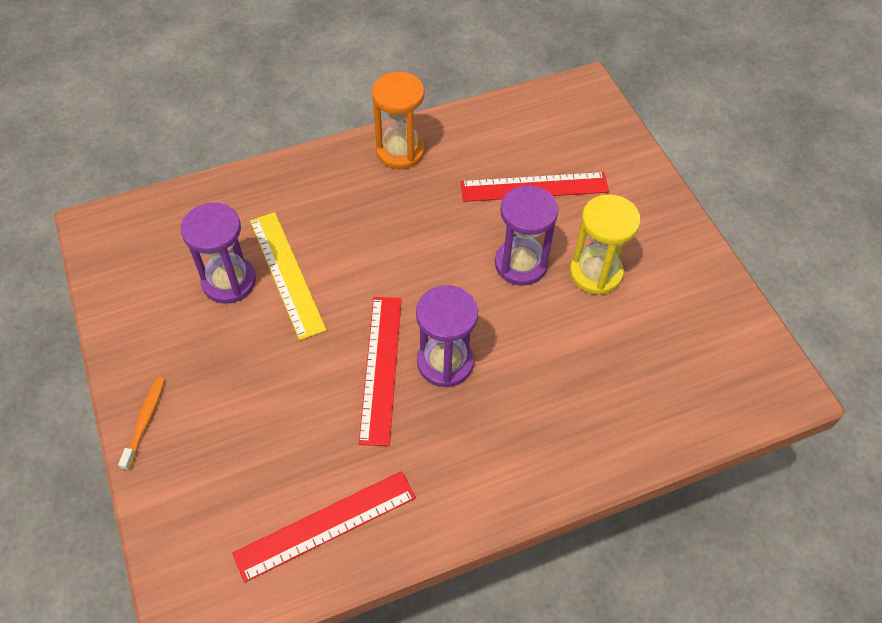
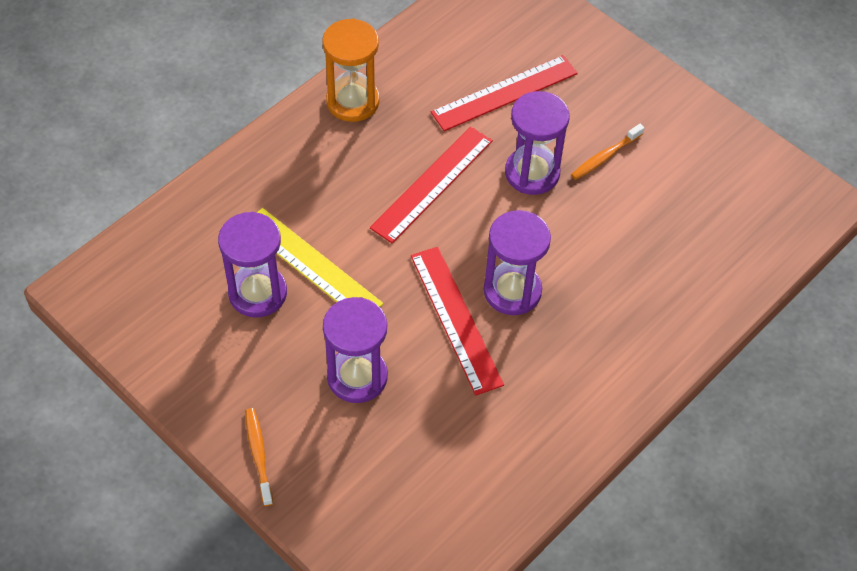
camera: 25 degrees left, 0 degrees up
red ruler [232,471,416,583] -> red ruler moved to [370,127,493,243]
yellow hourglass [570,194,641,295] -> orange toothbrush [571,124,645,180]
none -> purple hourglass [323,297,388,403]

